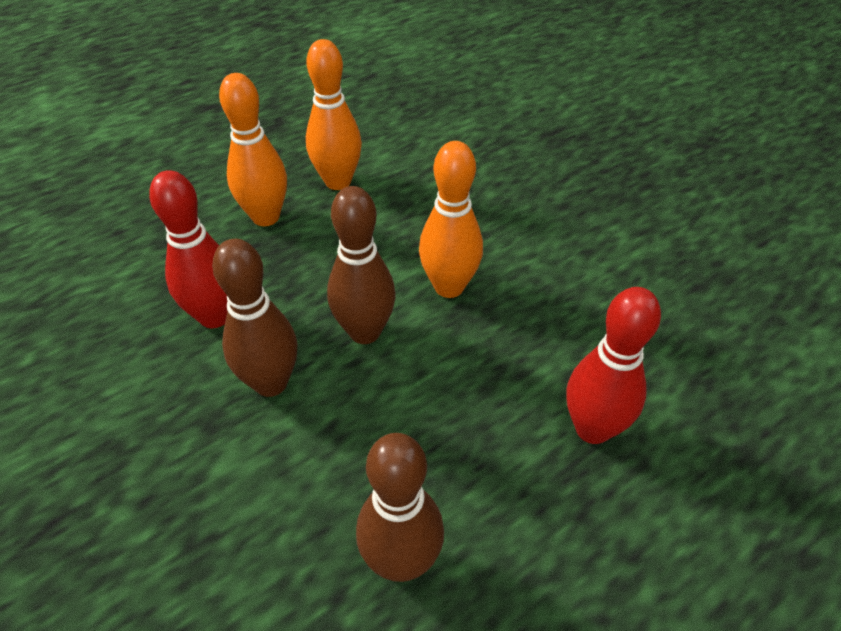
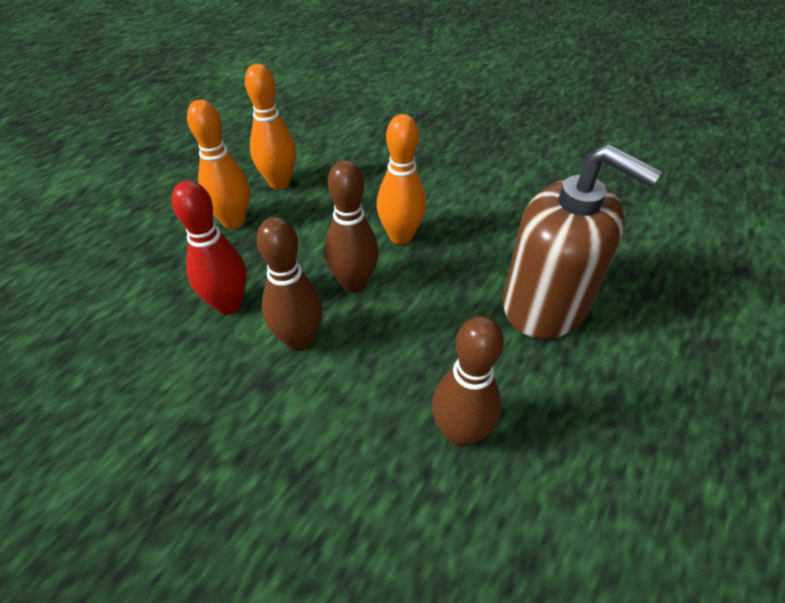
camera: 20 degrees left, 0 degrees up
red bowling pin [566,287,661,444] -> brown soap dispenser [503,144,663,339]

